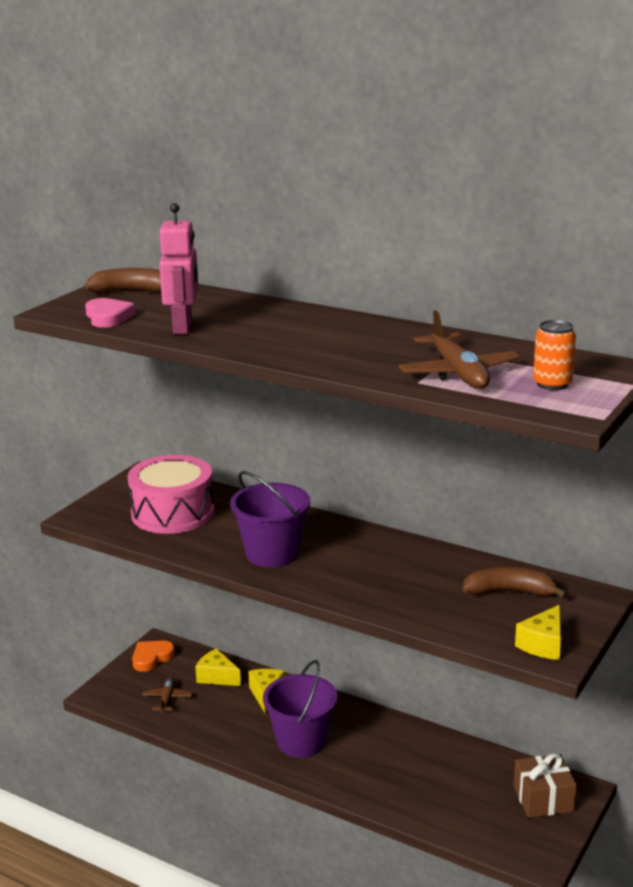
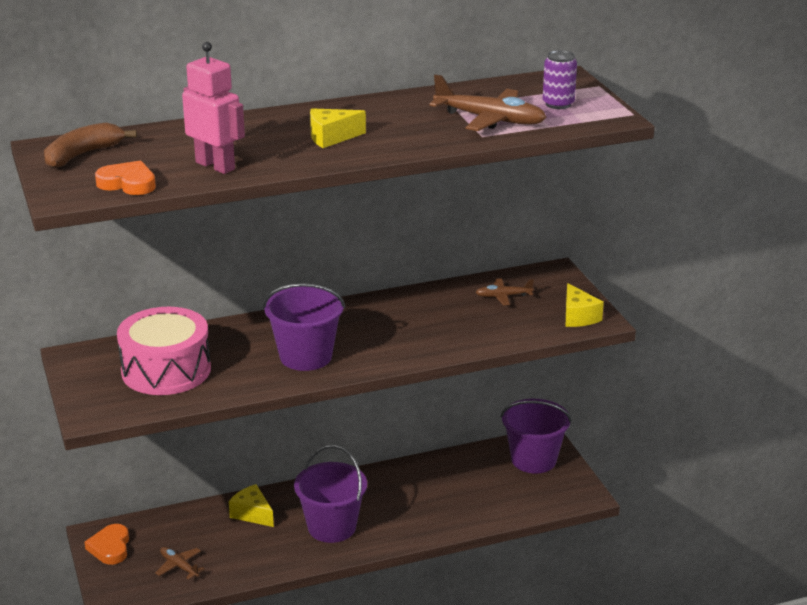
camera: 50 degrees left, 5 degrees up
pink heart [85,298,135,328] -> orange heart [95,160,156,195]
yellow cheese [195,648,241,686] -> yellow cheese moved to [310,108,366,148]
brown banana [463,567,568,599] -> brown plane [476,279,534,305]
brown gift [514,753,577,818] -> purple bucket [501,399,572,473]
orange can [533,320,576,390] -> purple can [543,50,577,109]

